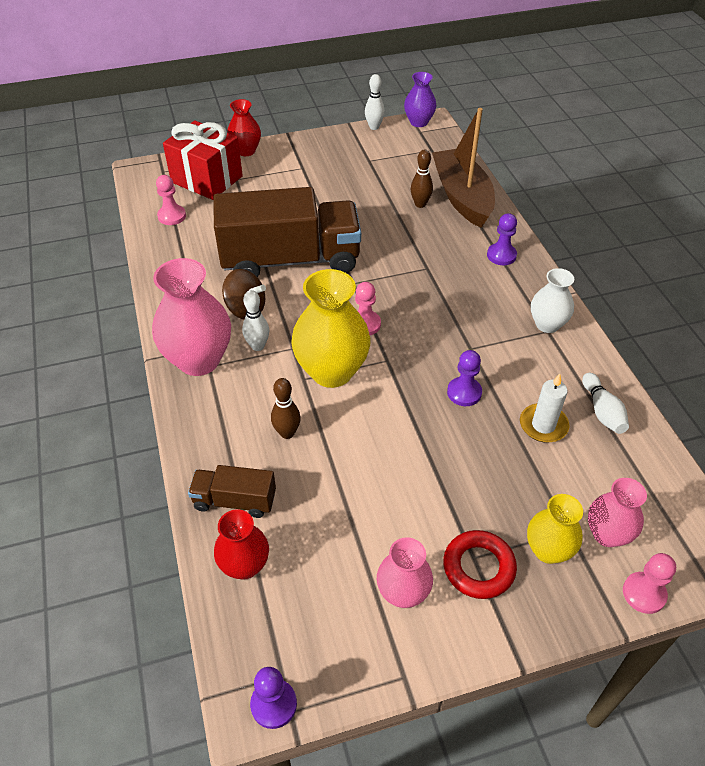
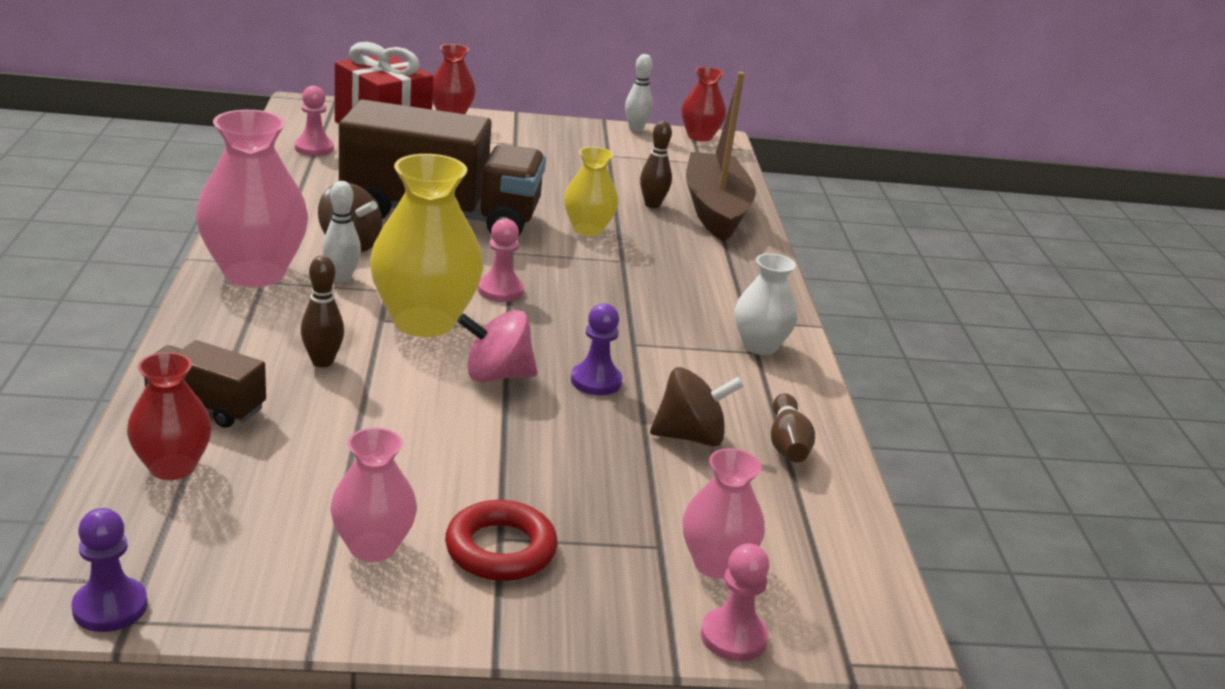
camera: 10 degrees right, 20 degrees down
purple vase [404,72,436,127] -> red vase [681,67,726,142]
purple pawn [487,213,517,265] -> none
white candle [520,374,569,443] -> brown spinning top [650,367,744,447]
yellow vase [527,494,583,564] -> yellow vase moved to [564,147,618,236]
white bowling pin [582,373,629,434] -> brown bowling pin [771,393,815,462]
none -> pink spinning top [457,310,538,382]

